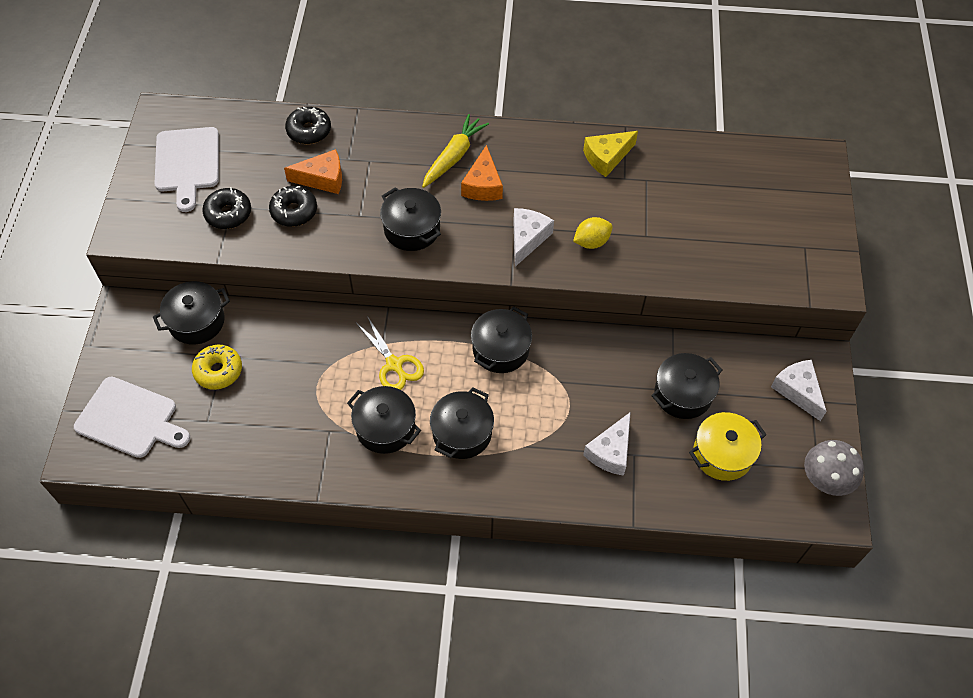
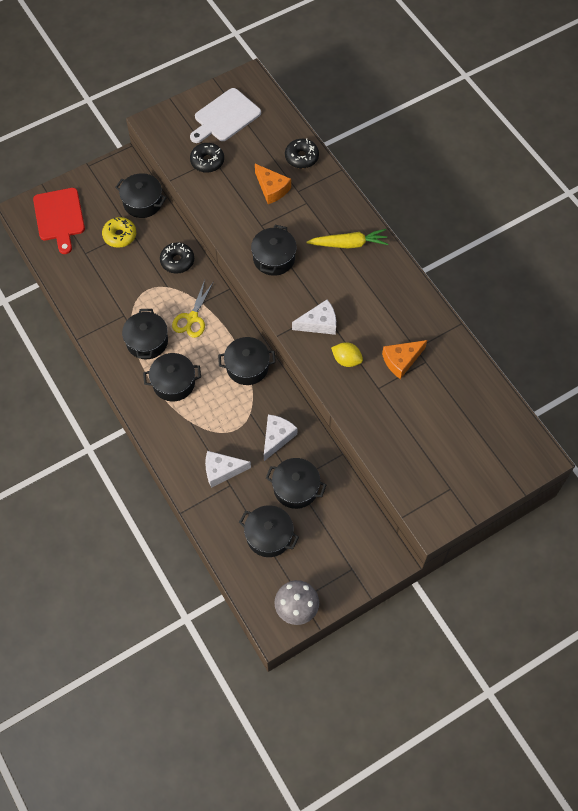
camera: 55 degrees right, 5 degrees up
white cutting board [74,376,190,458] -> red cutting board [33,188,85,254]
black donut [269,186,317,227] -> black donut moved to [160,243,194,274]
orange cheese [461,145,503,201] -> orange cheese moved to [382,340,427,379]
yellow cheese [583,131,638,177] -> none
yellow pot [689,412,766,481] -> black pot [239,505,299,557]
white cheese [771,360,827,421] -> white cheese moved to [264,414,297,461]

